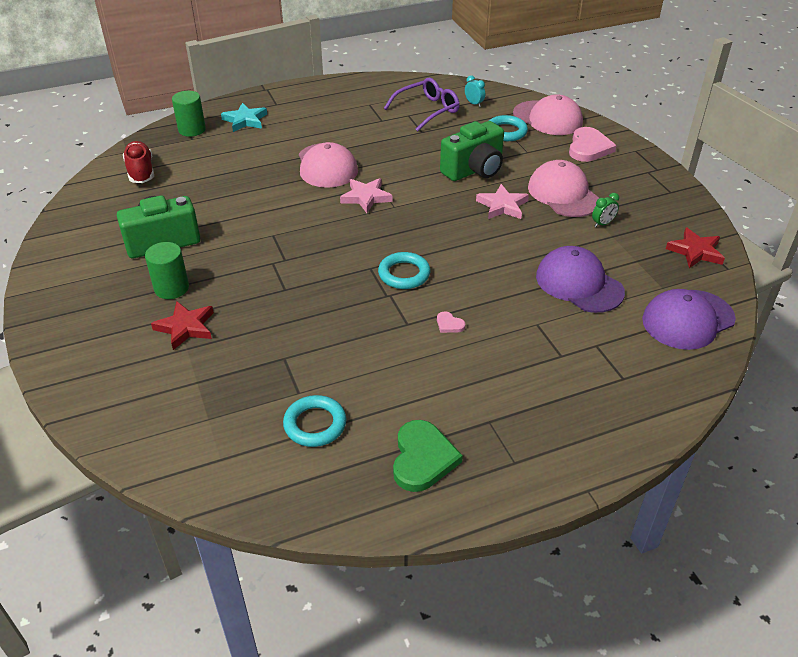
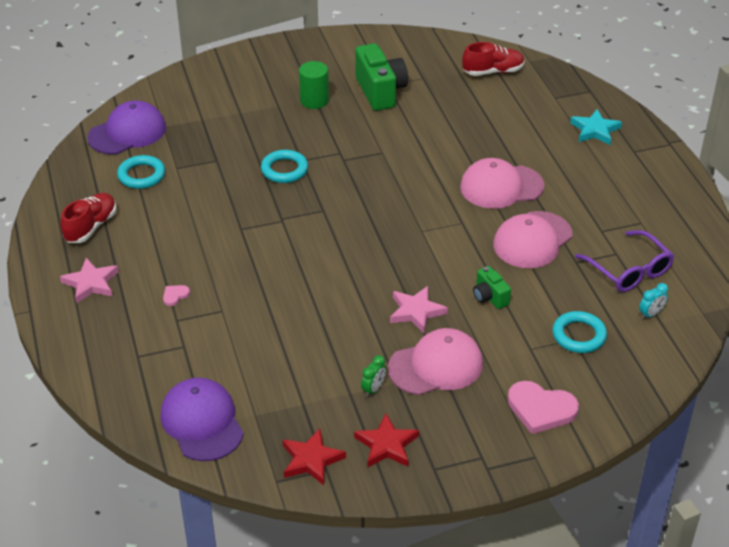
camera: 95 degrees right, 0 degrees up
red star [151,302,214,350] -> red star moved to [354,413,419,467]
green cylinder [172,91,206,137] -> none
pink star [340,178,393,213] -> pink star moved to [60,258,119,304]
turquoise ring [378,252,430,289] -> turquoise ring moved to [261,150,308,183]
green heart [393,420,463,492] -> red shoe [61,193,117,243]
pink heart [437,311,465,333] -> pink heart moved to [163,285,190,306]
green camera [440,121,504,181] -> green camera [473,266,511,309], size x0.53
pink cap [513,94,583,135] -> pink cap moved to [493,211,572,268]
purple cap [536,246,625,313] -> purple cap moved to [87,101,166,154]
green clock [592,193,619,227] -> green clock turned 120 degrees counterclockwise [361,355,386,397]

